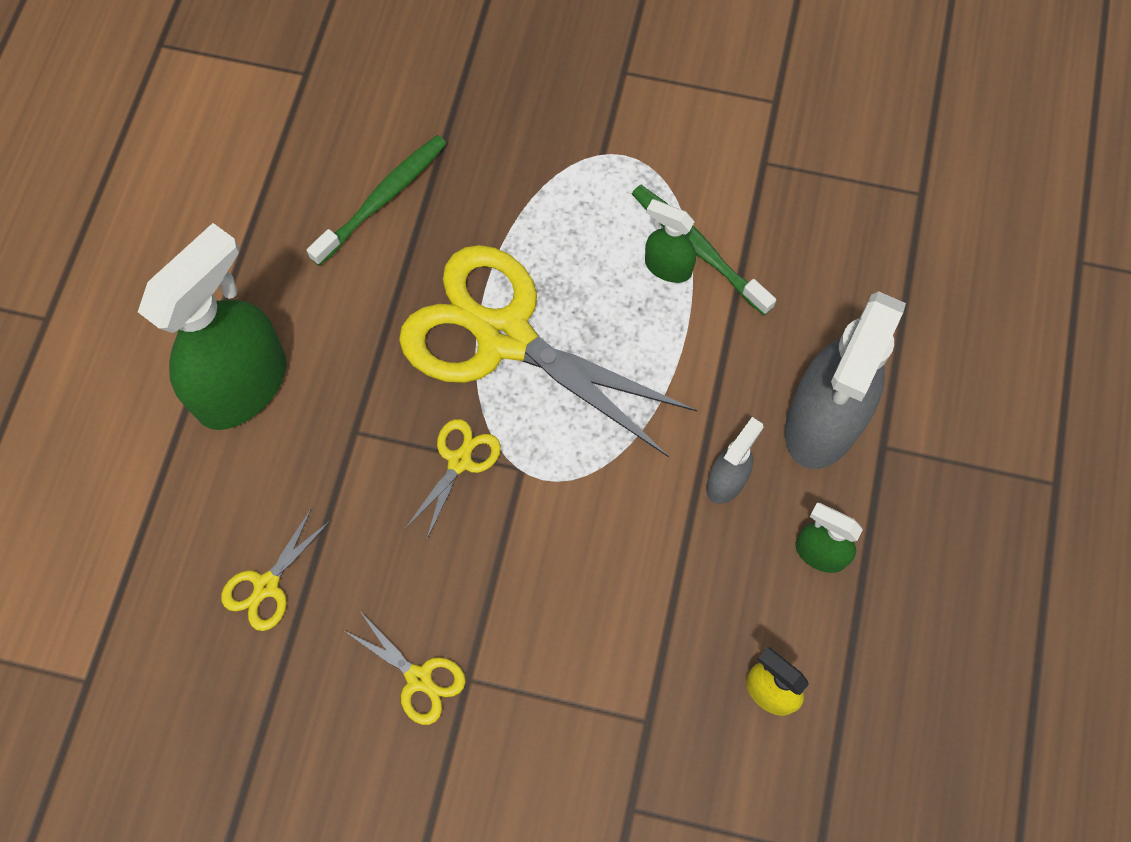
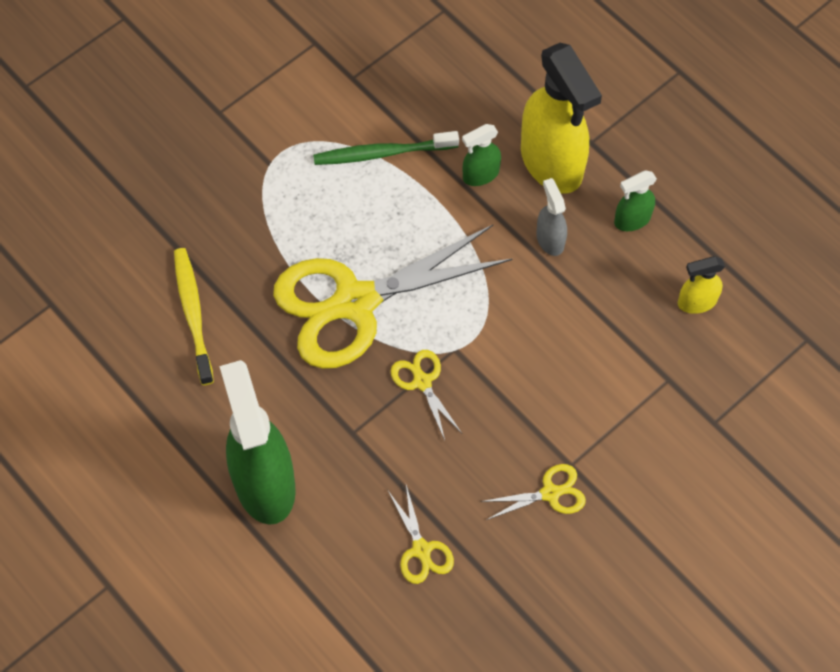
camera: 55 degrees left, 5 degrees down
green toothbrush [307,135,447,266] -> yellow toothbrush [174,248,214,385]
green spray bottle [645,199,696,283] -> green spray bottle moved to [462,124,501,186]
grey spray bottle [785,291,906,469] -> yellow spray bottle [521,43,602,194]

